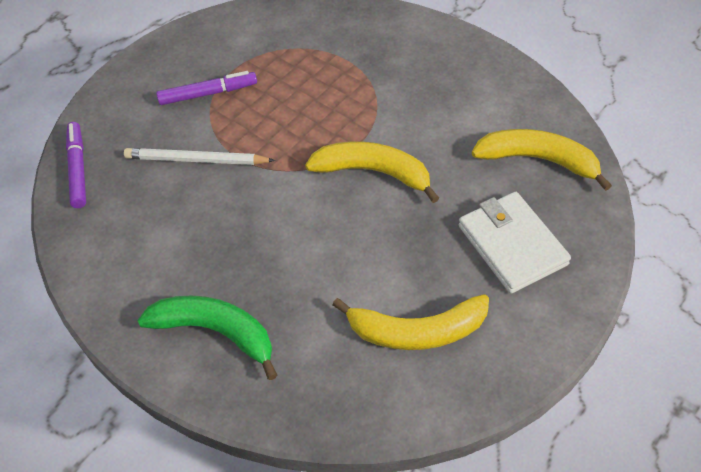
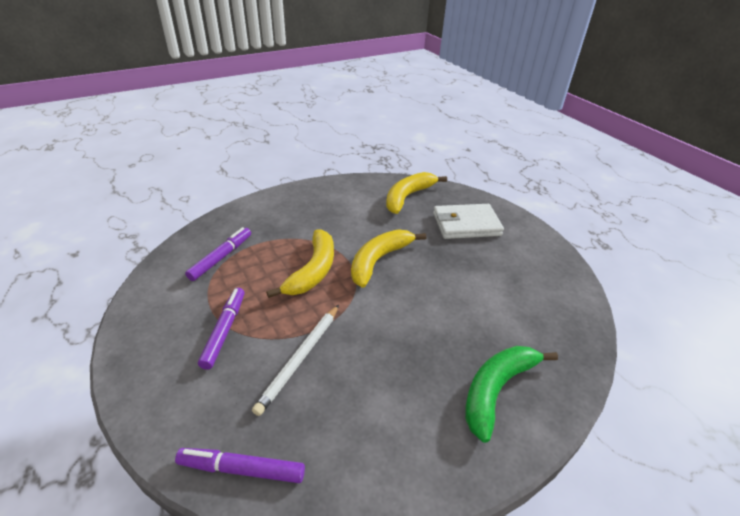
camera: 75 degrees left, 15 degrees down
yellow banana [332,294,489,350] -> yellow banana moved to [266,229,334,298]
none -> purple marker [185,227,251,281]

